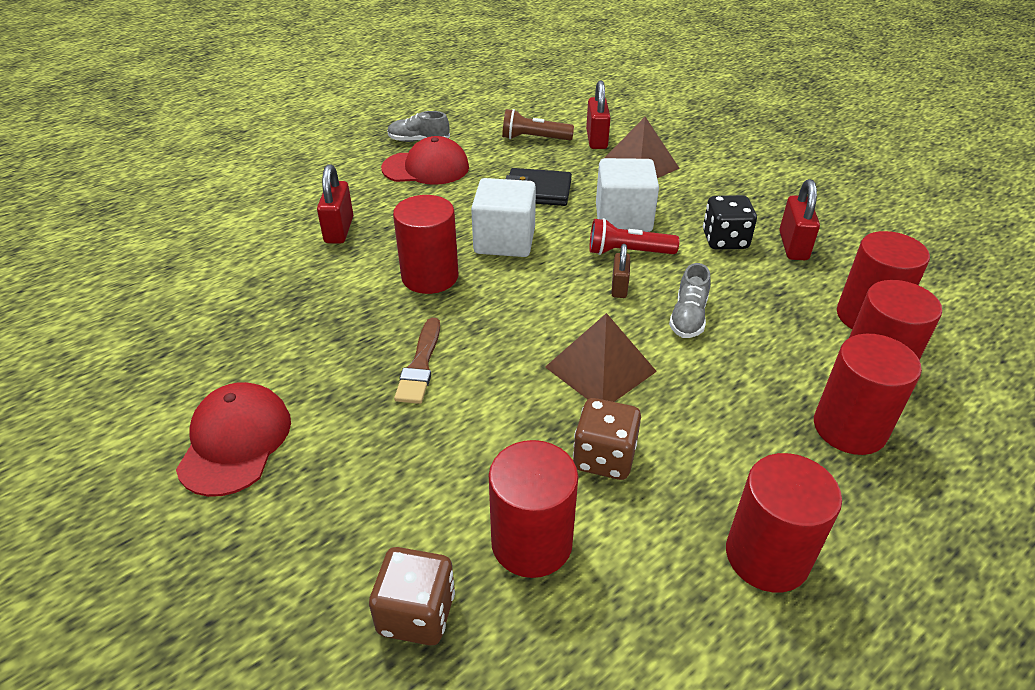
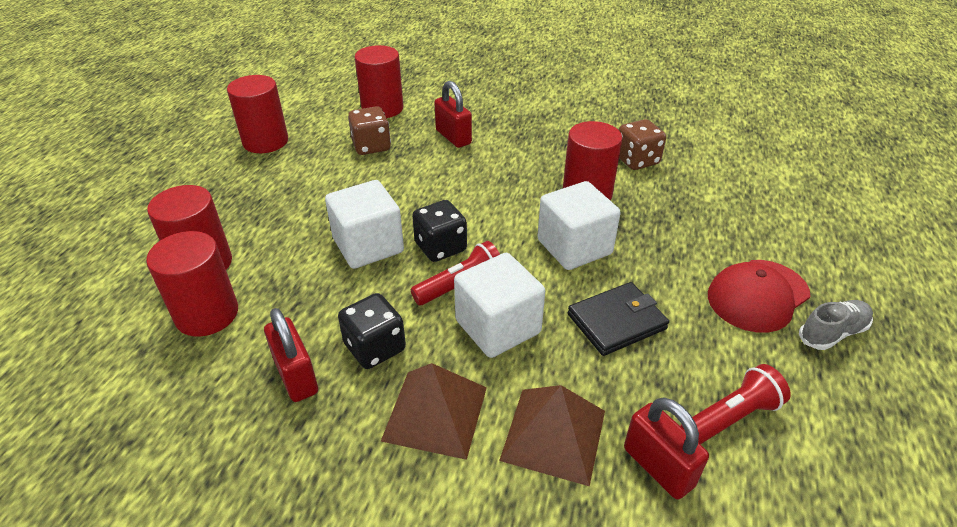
camera: 145 degrees right, 0 degrees up
red cap [176,382,291,497] -> none
red padlock [317,164,353,244] -> red padlock moved to [434,81,472,148]
brown dice [369,547,455,646] -> brown dice moved to [619,119,666,170]
brown brush [394,318,440,404] -> none
brown flashlight [502,109,574,140] -> red flashlight [681,364,791,444]
brown pyramid [545,313,657,402] -> brown pyramid moved to [381,363,487,460]
brown padlock [611,244,630,298] -> black dice [412,200,467,262]
grey shoe [669,263,711,338] -> white cube [325,180,404,269]
red cylinder [814,334,922,455] -> none

